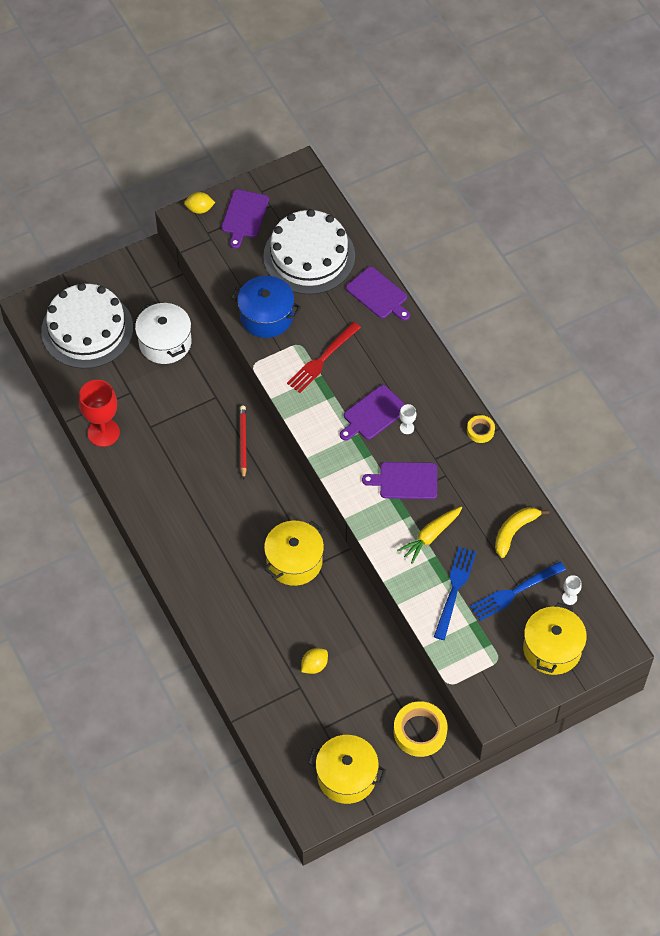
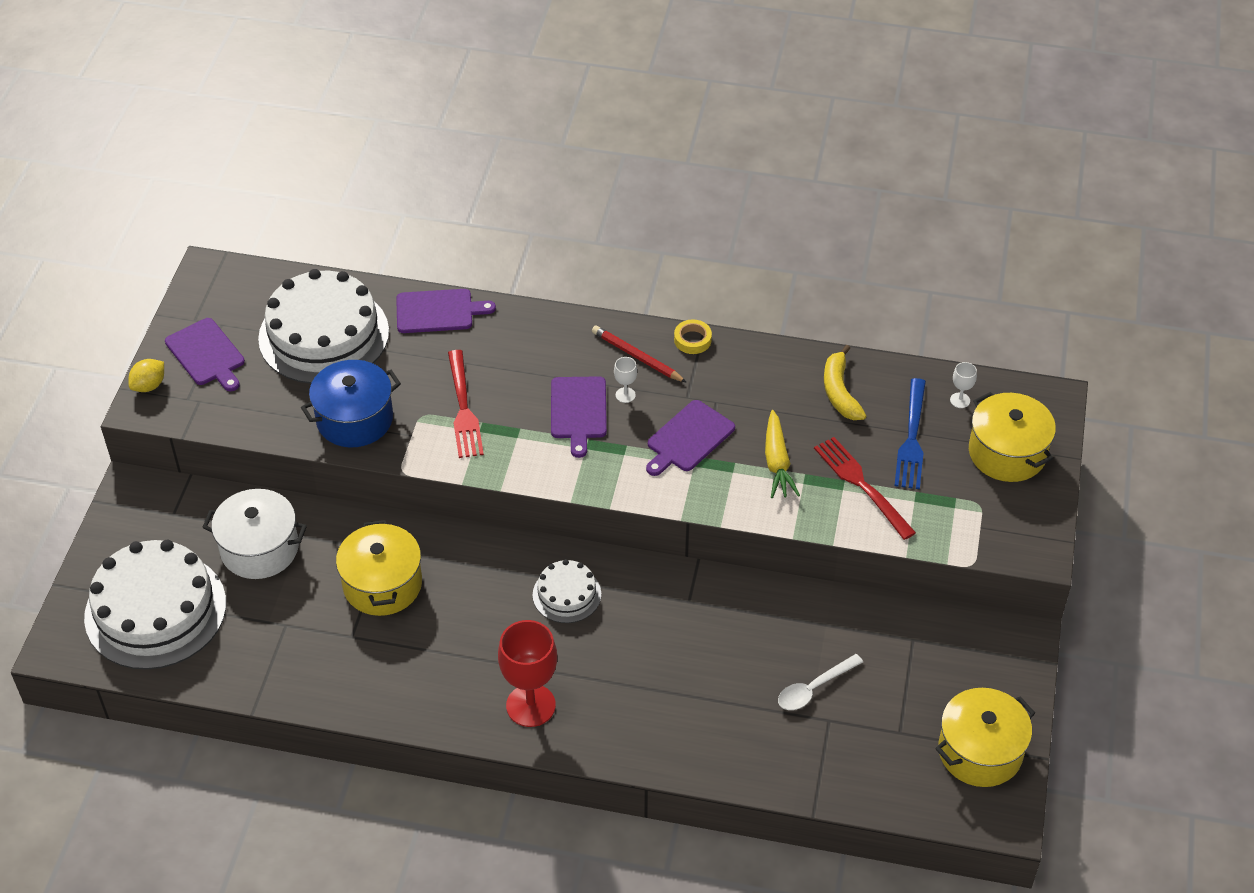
camera: 50 degrees left, 10 degrees down
red goblet [79,380,120,447] -> red goblet moved to [498,620,557,727]
red pencil [240,405,247,480] -> red pencil moved to [592,325,687,383]
yellow pot [264,521,324,586] -> yellow pot moved to [336,520,422,616]
yellow lemon [301,648,328,674] -> white spoon [778,654,863,710]
yellow tape [394,701,447,757] -> none
blue fork [434,547,476,640] -> red fork [814,437,916,540]
none -> white cake [533,559,601,623]

